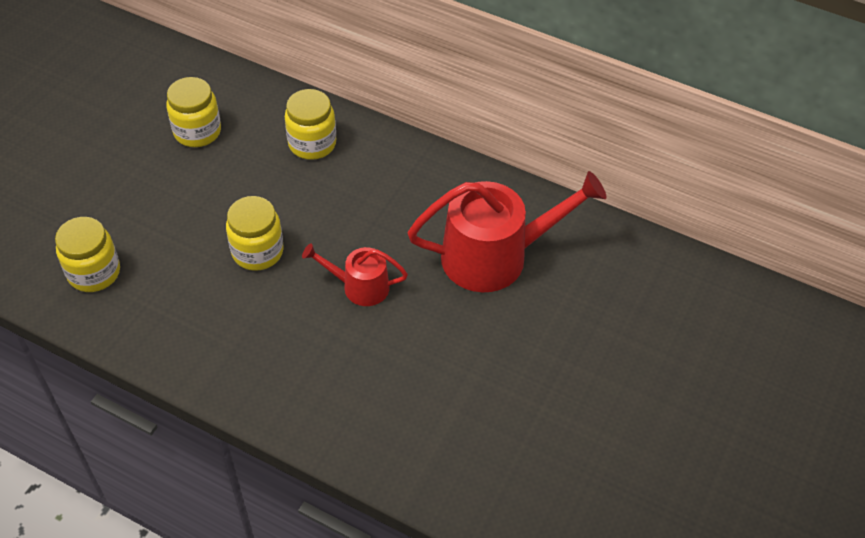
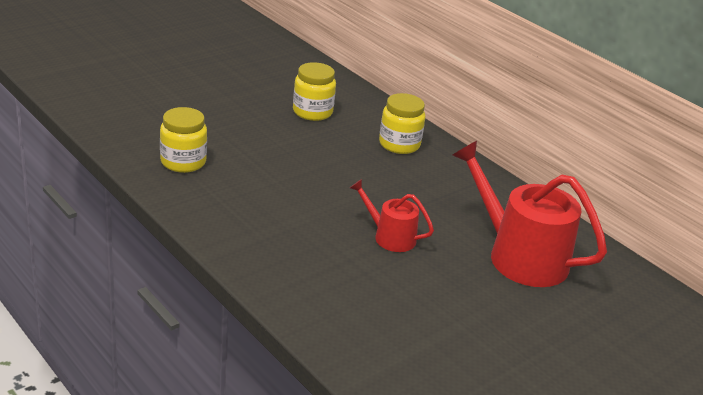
camera: 20 degrees right, 20 degrees down
yellow jar [226,196,284,271] -> none
red watering can [408,171,606,292] -> red watering can turned 150 degrees counterclockwise [452,141,607,287]

